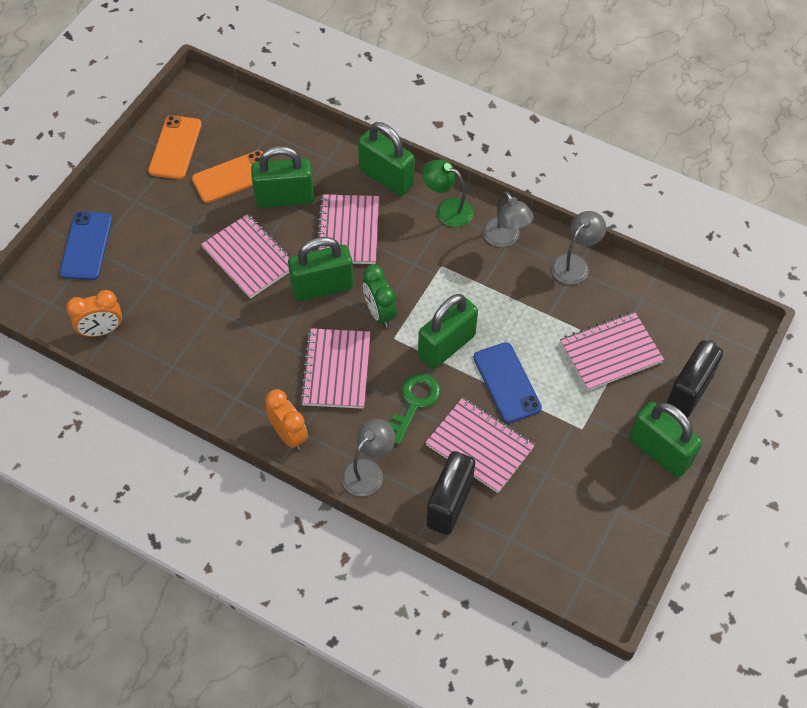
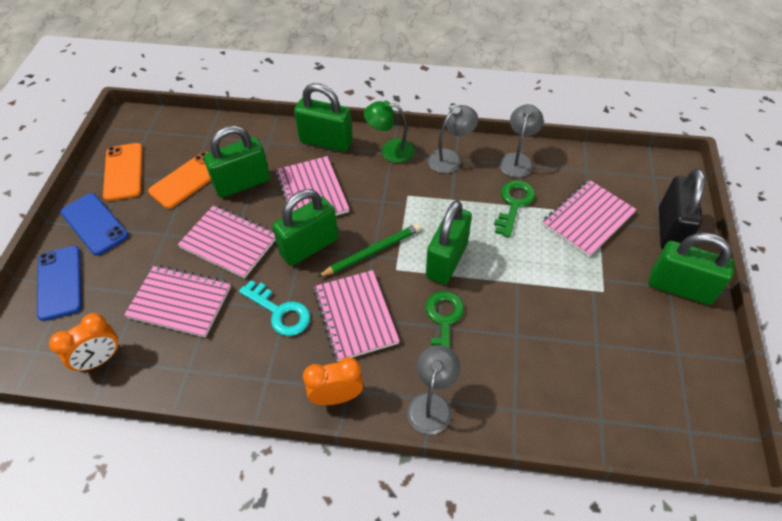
camera: 20 degrees left, 5 degrees down
orange clock [265,389,308,450] -> orange clock turned 45 degrees counterclockwise [303,357,363,405]
green clock [363,265,397,328] -> green pencil [318,224,421,277]
pink notebook [425,397,535,493] -> pink notebook moved to [124,265,231,338]
black padlock [426,451,475,535] -> none
blue phone [474,342,542,423] -> blue phone moved to [60,193,129,256]
grey lamp [483,192,534,247] -> grey lamp turned 75 degrees counterclockwise [428,105,478,173]
none -> turquoise key [239,280,310,336]
none -> green key [494,180,535,238]

